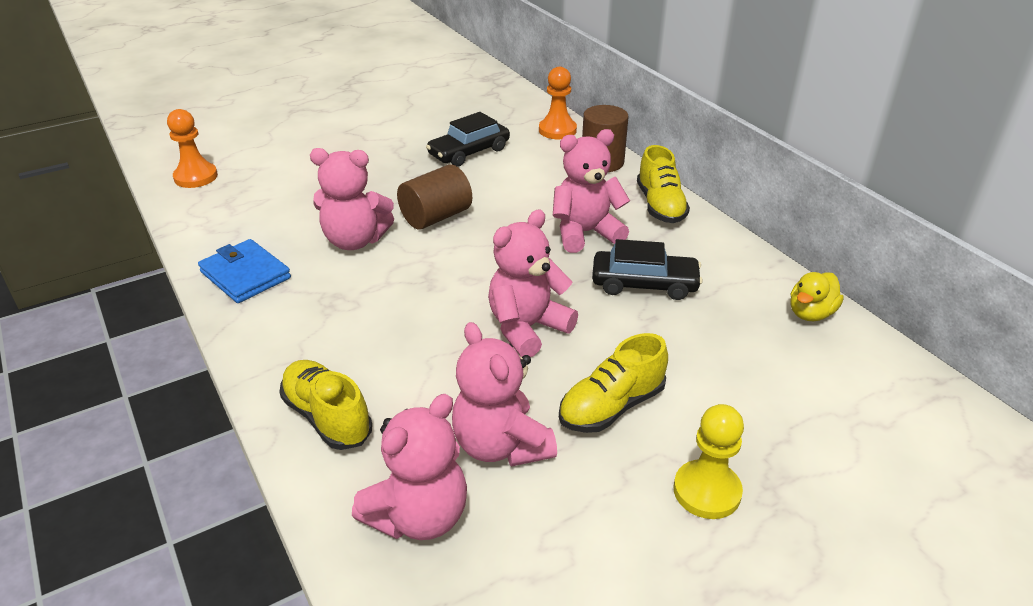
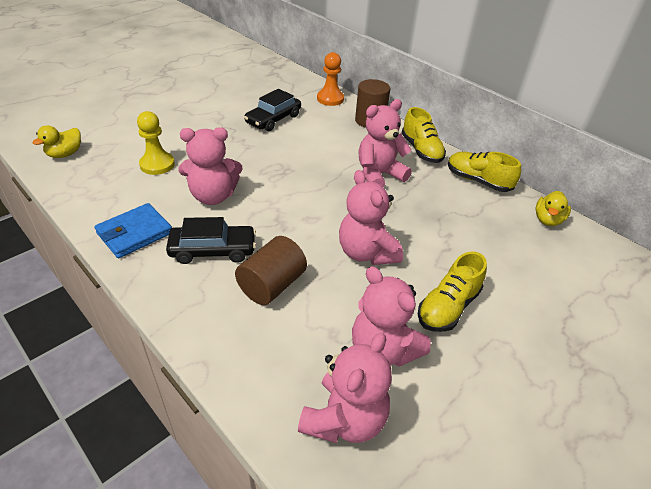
camera: 15 degrees left, 5 degrees up
orange pawn [167,109,218,188] -> yellow duck [33,125,81,158]
blue wallet [198,239,291,303] -> blue wallet turned 75 degrees counterclockwise [94,203,172,258]
yellow shoe [279,360,372,450] -> yellow shoe moved to [448,152,521,192]
brown cylinder [397,164,472,229] -> brown cylinder moved to [235,236,307,305]
pink teddy bear [488,210,578,357] -> pink teddy bear turned 60 degrees counterclockwise [339,170,403,265]
black car [592,239,703,300] -> black car moved to [166,217,256,264]
yellow pawn [674,404,744,519] -> yellow pawn moved to [137,111,175,175]

